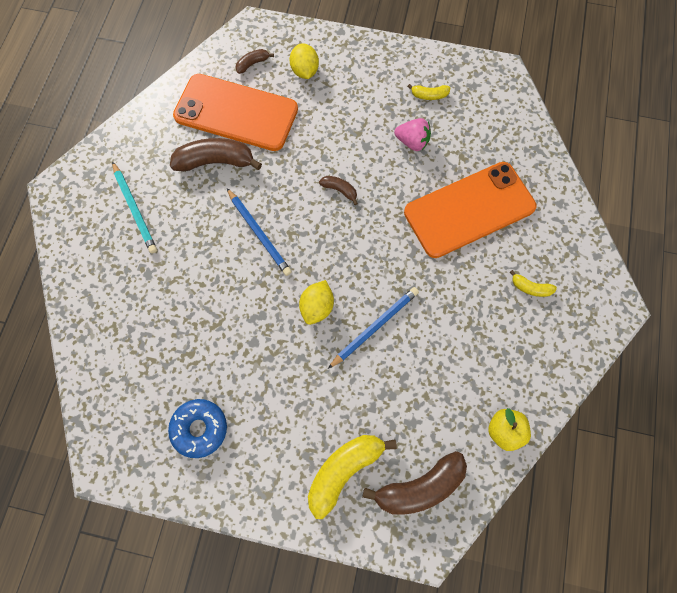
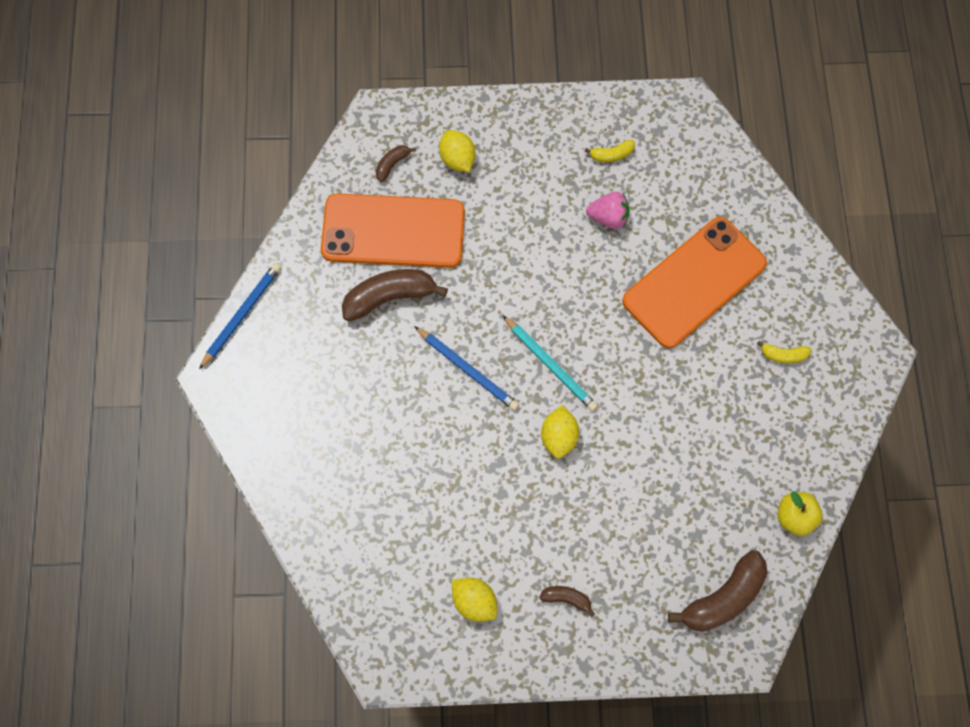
camera: 15 degrees left, 0 degrees up
turquoise pencil [112,161,157,254] -> turquoise pencil moved to [502,315,598,411]
blue donut [168,399,227,458] -> yellow lemon [452,578,497,622]
yellow banana [308,435,397,519] -> none
brown banana [319,176,358,205] -> brown banana moved to [539,586,595,617]
blue pencil [328,287,419,369] -> blue pencil moved to [199,263,281,370]

